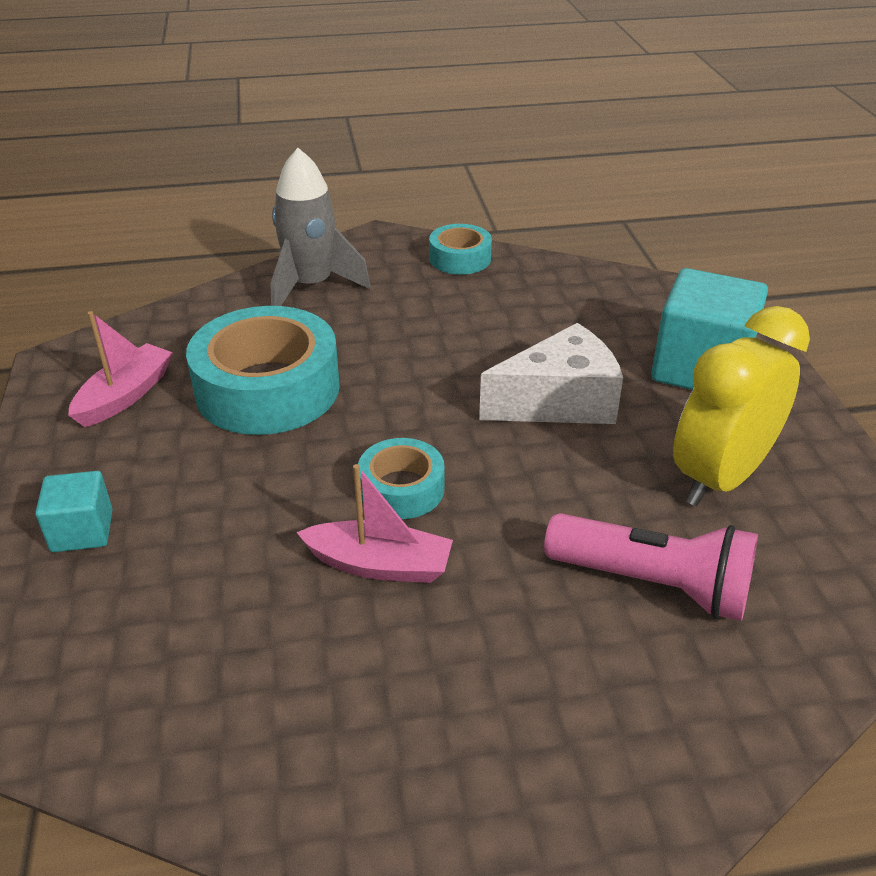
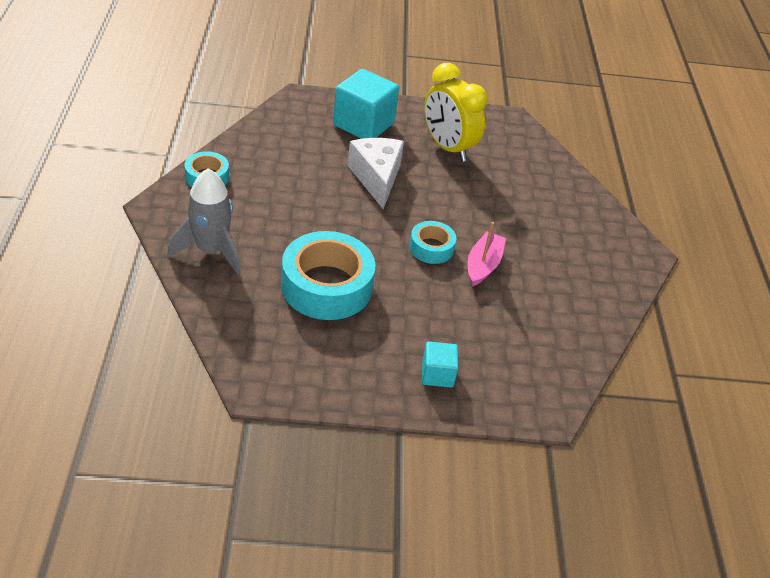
camera: 85 degrees left, 5 degrees up
pink boat [68,311,173,427] -> none
pink flashlight [544,513,758,621] -> none

